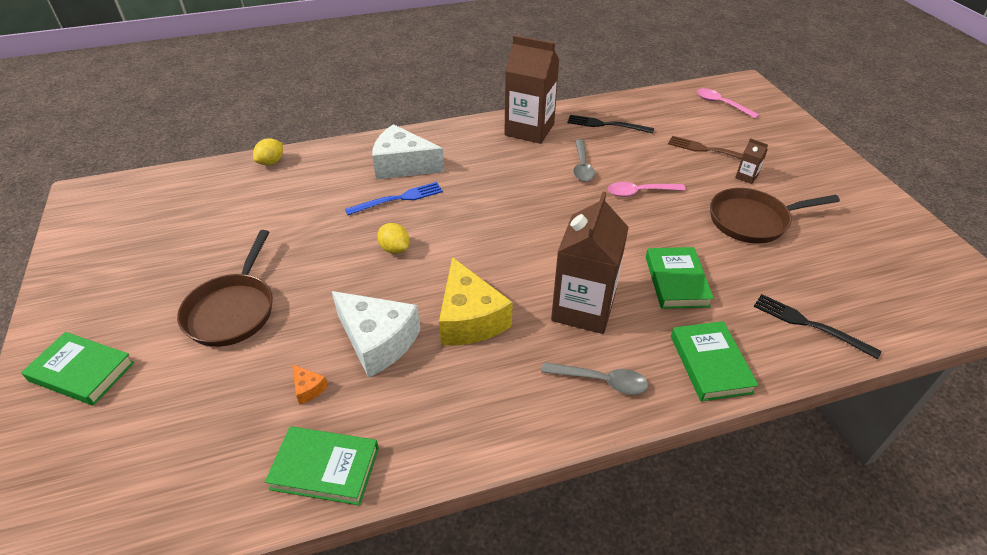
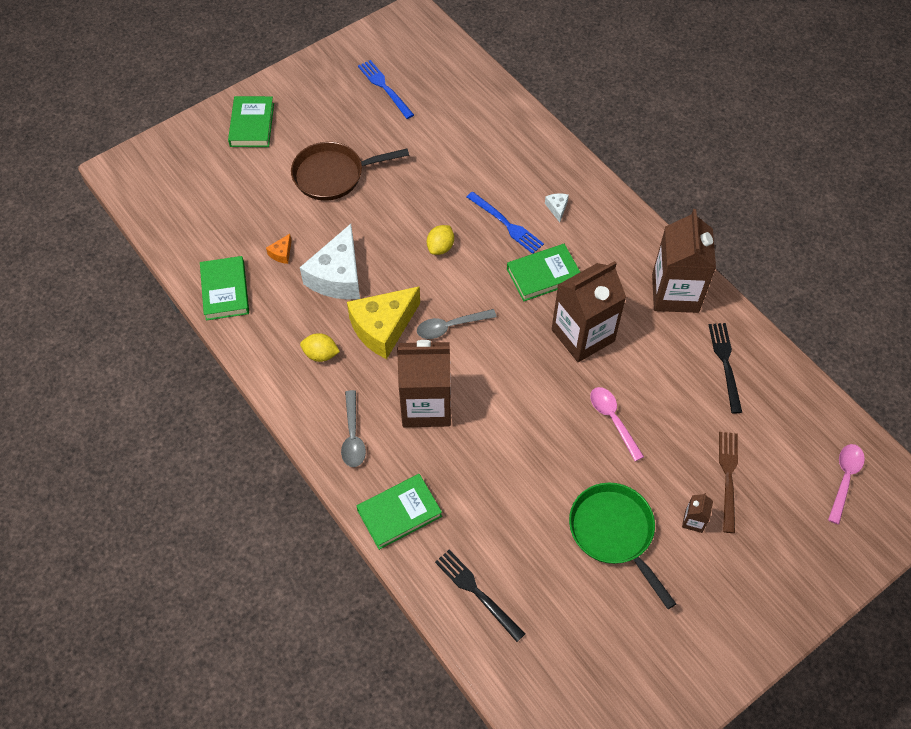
camera: 70 degrees right, 15 degrees up
yellow lemon [253,138,283,165] -> yellow lemon moved to [300,333,340,362]
white cheese [372,124,444,179] -> white cheese [545,193,569,222], size x0.41
grey spoon [573,139,595,182] -> grey spoon moved to [417,309,497,339]
green book [646,247,714,309] -> green book moved to [507,244,580,301]
brown pan [710,188,840,244] -> green pan [569,483,676,609]
black fork [754,294,882,359] -> black fork turned 60 degrees counterclockwise [435,550,525,642]
none -> blue fork [358,60,414,119]
none -> brown carton [552,261,626,362]

